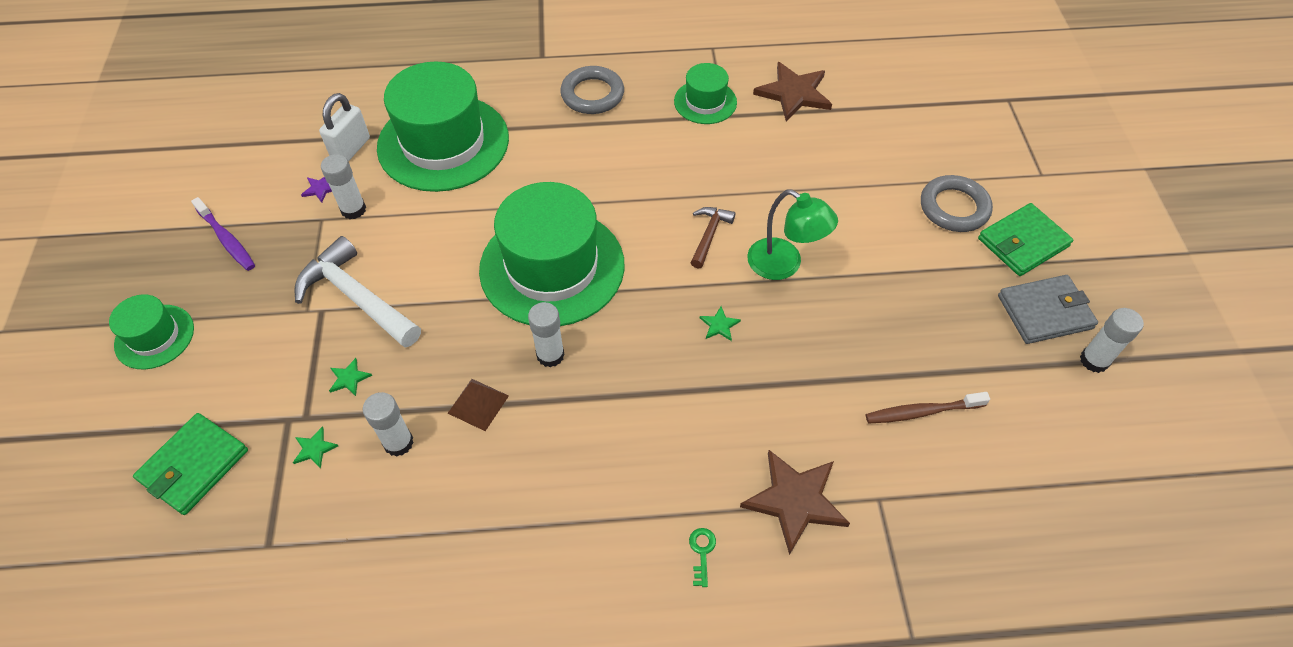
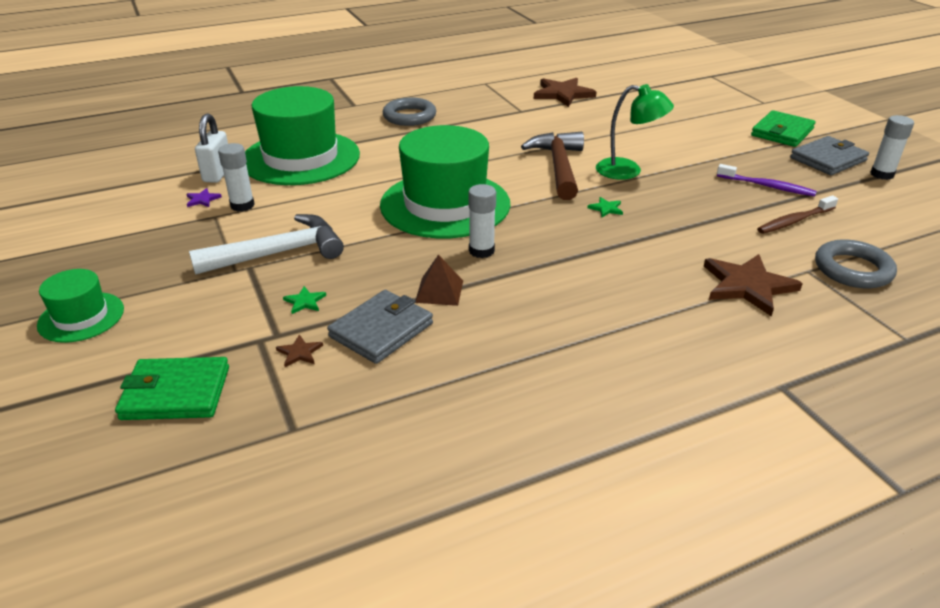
camera: 20 degrees left, 20 degrees down
green wallet [133,413,248,515] -> green wallet turned 75 degrees clockwise [115,357,229,420]
purple toothbrush [191,197,255,271] -> purple toothbrush moved to [717,164,817,196]
green star [293,427,338,469] -> brown star [276,334,323,367]
white hammer [295,236,421,348] -> white hammer turned 135 degrees clockwise [189,214,344,275]
white glue stick [363,392,414,457] -> grey wallet [327,290,433,364]
green hat [674,63,737,124] -> none
green key [689,528,716,587] -> none
brown hammer [690,207,735,269] -> brown hammer [521,132,584,200], size x1.86
grey ring [921,175,993,232] -> grey ring moved to [815,239,897,288]

